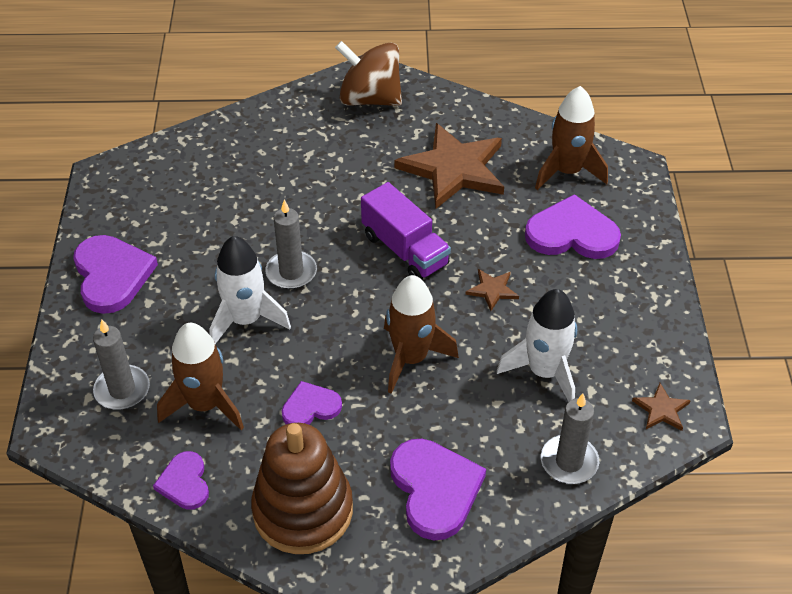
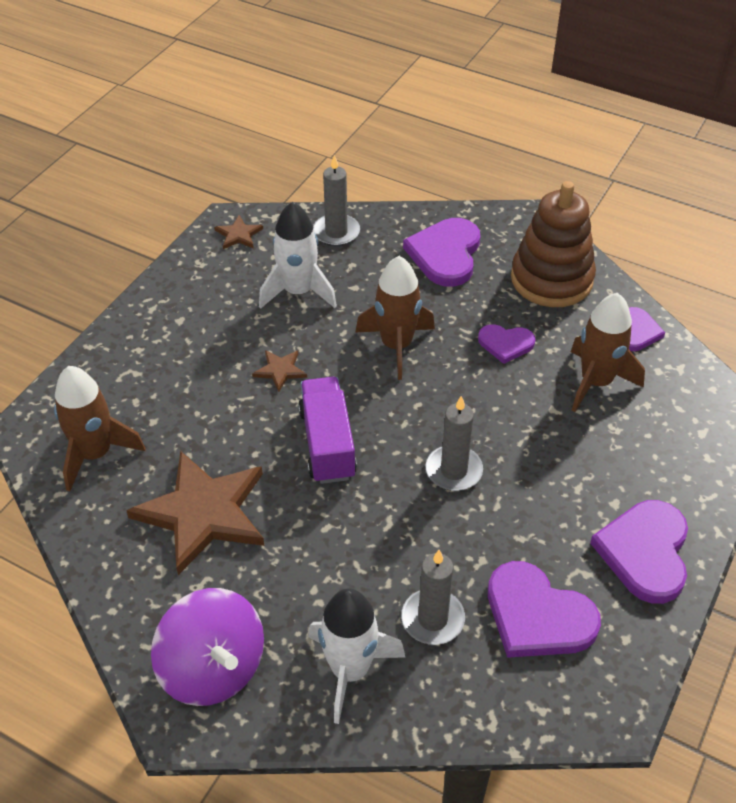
camera: 150 degrees left, 0 degrees up
grey candle [93,319,150,410] -> grey candle moved to [401,550,465,645]
white rocket [209,236,291,344] -> white rocket moved to [308,588,405,724]
brown spinning top [335,41,402,106] -> purple spinning top [151,588,264,706]
purple heart [525,194,621,259] -> purple heart moved to [488,561,601,658]

